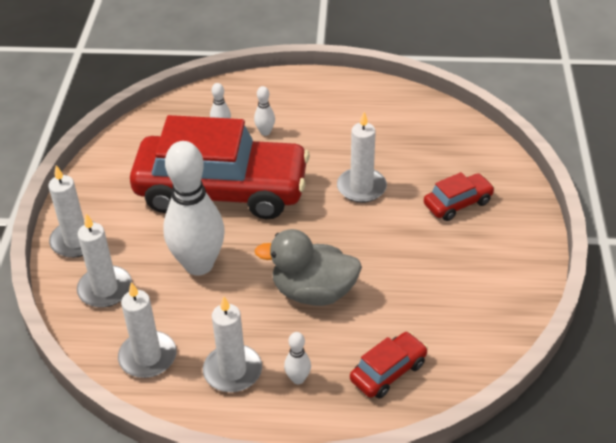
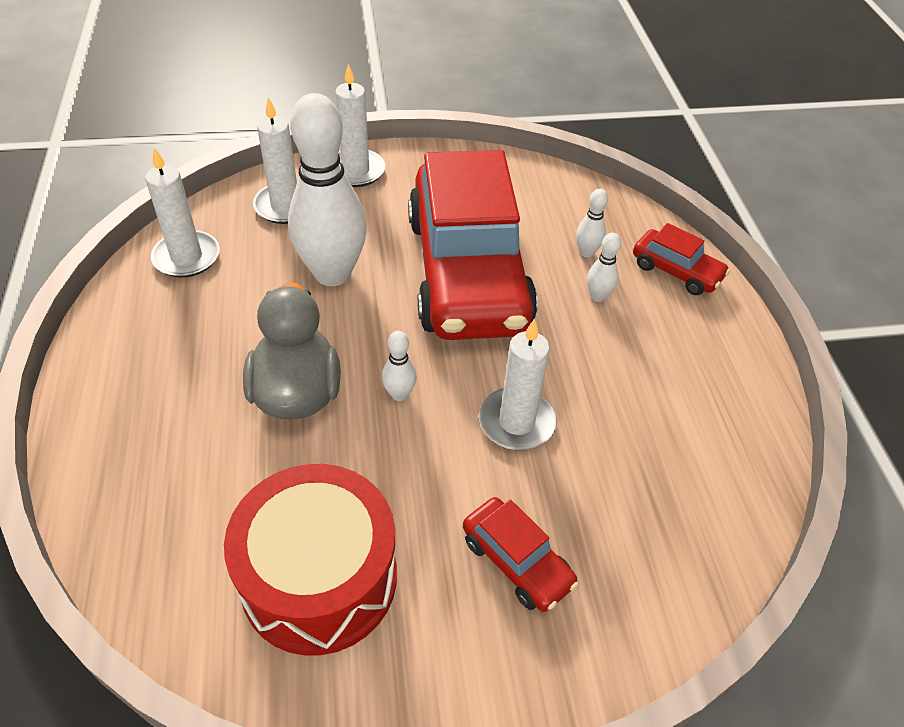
camera: 75 degrees right, 5 degrees up
white candle [203,296,262,392] -> none
white bowling pin [284,332,311,384] -> white bowling pin moved to [382,331,417,401]
red car [350,332,428,399] -> red car moved to [633,223,730,295]
none -> red drum [224,464,397,656]

